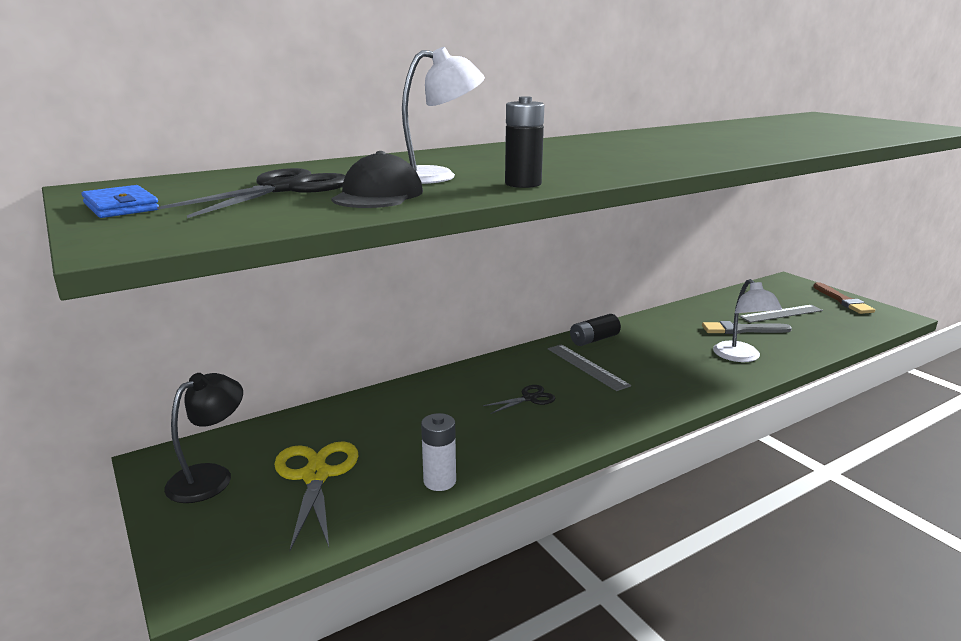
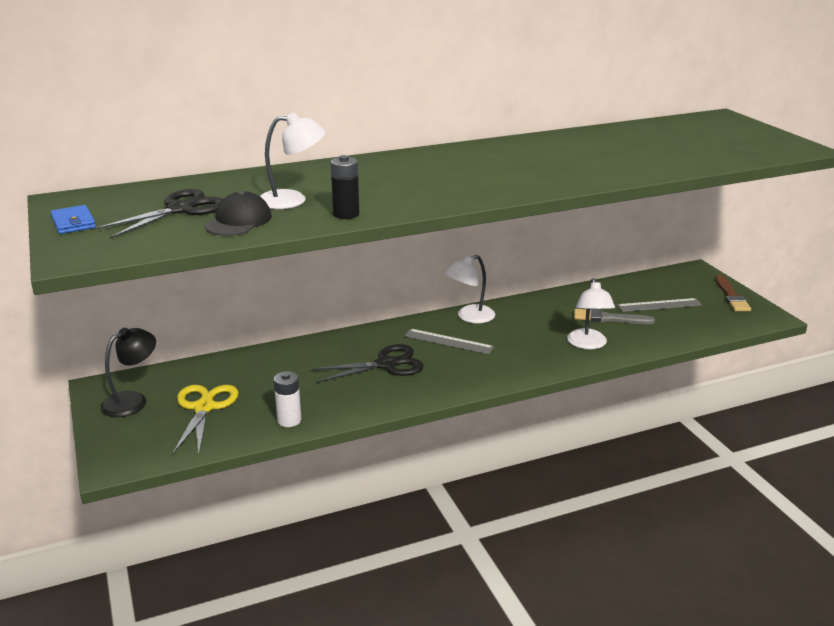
camera: 10 degrees right, 5 degrees up
black scissors [483,385,556,414] -> black scissors [312,344,424,382], size x1.83
grey ruler [548,344,631,391] -> grey ruler turned 45 degrees counterclockwise [404,329,494,354]
black battery [570,314,621,346] -> white lamp [444,255,495,323]

